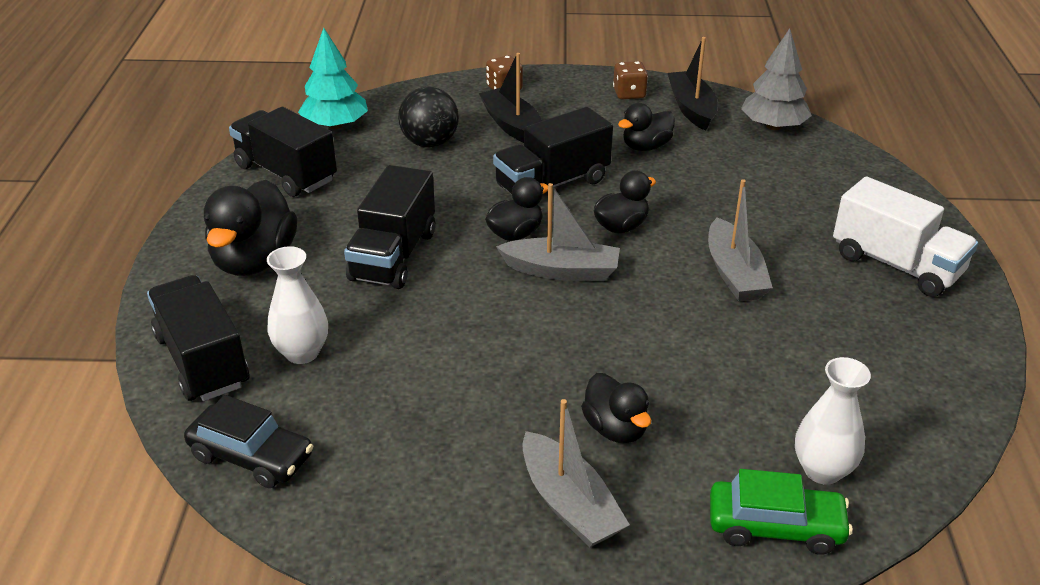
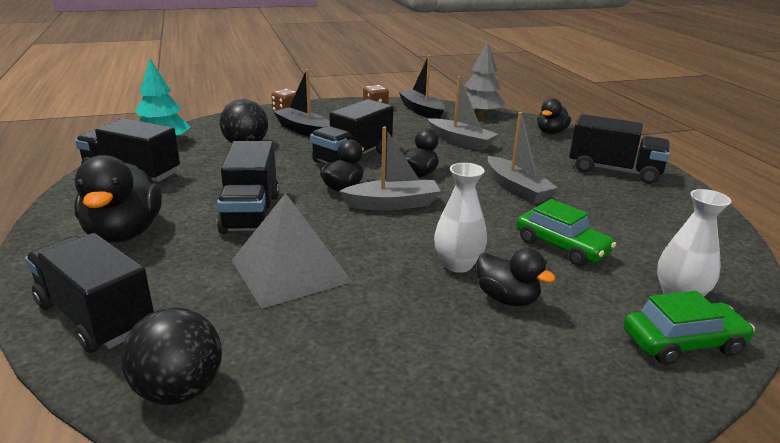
camera: 20 degrees left, 10 degrees down
black car [184,395,313,488] -> black ball [121,307,222,405]
white vase [267,246,328,364] -> white vase moved to [434,163,487,273]
grey boat [522,399,630,547] -> grey boat moved to [428,76,499,151]
black duck [618,103,675,151] -> black duck moved to [537,98,571,134]
white truck [833,177,978,297] -> black truck [569,114,670,184]
none -> grey pyramid [232,193,352,309]
none -> green car [516,199,616,266]

